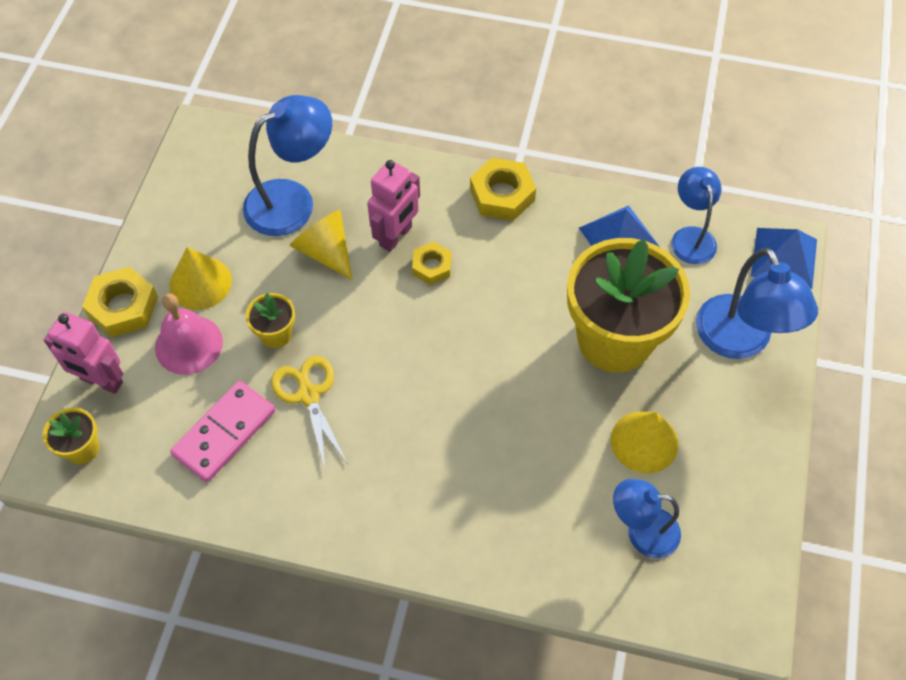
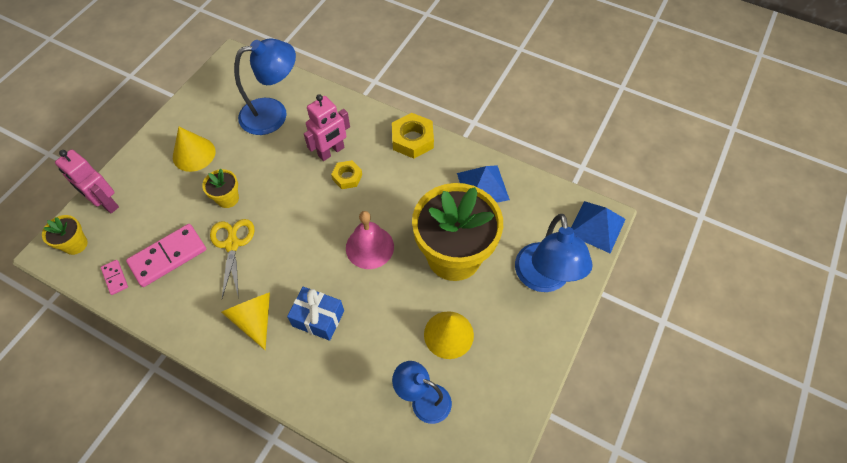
camera: 15 degrees right, 0 degrees up
yellow nut [82,267,158,337] -> none
pink bell [155,293,223,375] -> pink bell moved to [346,211,394,269]
yellow cone [289,210,353,280] -> yellow cone moved to [221,292,270,350]
blue lamp [671,167,722,264] -> none
none -> pink domino [101,260,128,295]
none -> blue gift [287,287,344,341]

